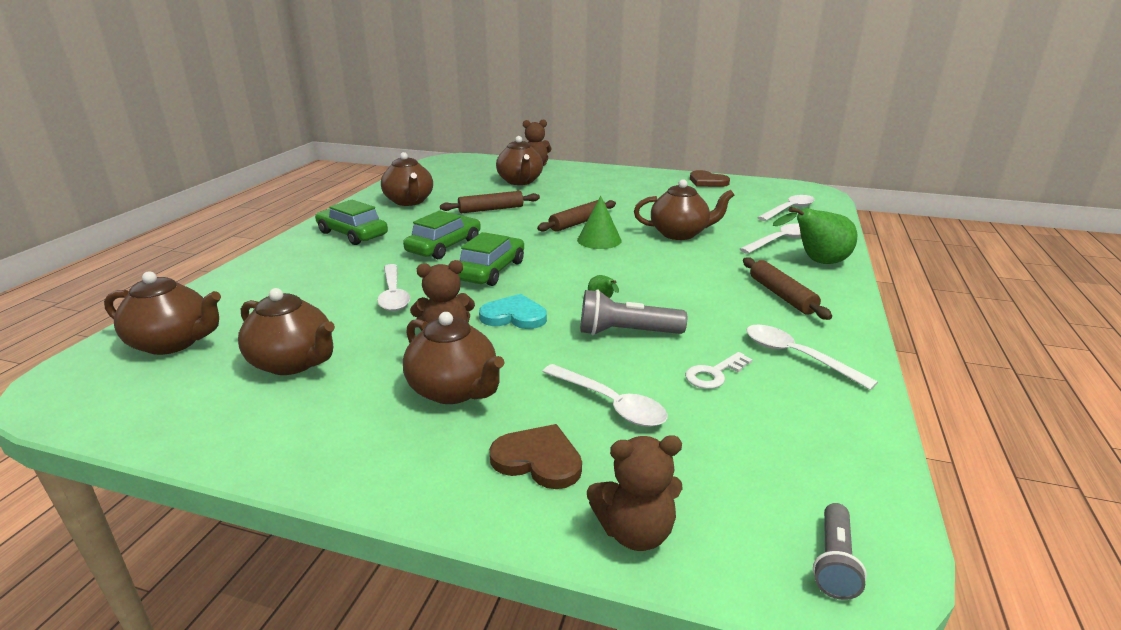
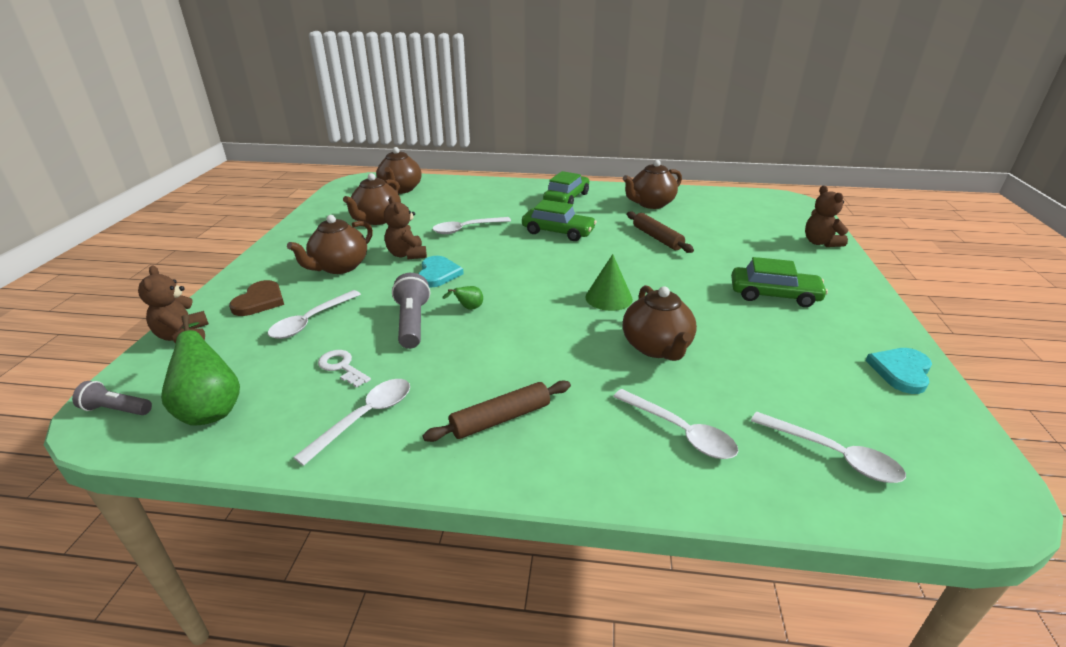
camera: 80 degrees right, 5 degrees up
green car [458,232,524,286] -> green car moved to [731,257,828,307]
brown teapot [496,136,543,185] -> none
brown rolling pin [537,200,616,232] -> none
brown heart [690,170,730,187] -> turquoise heart [865,348,932,394]
green pear [773,206,858,264] -> green pear moved to [161,315,240,426]

